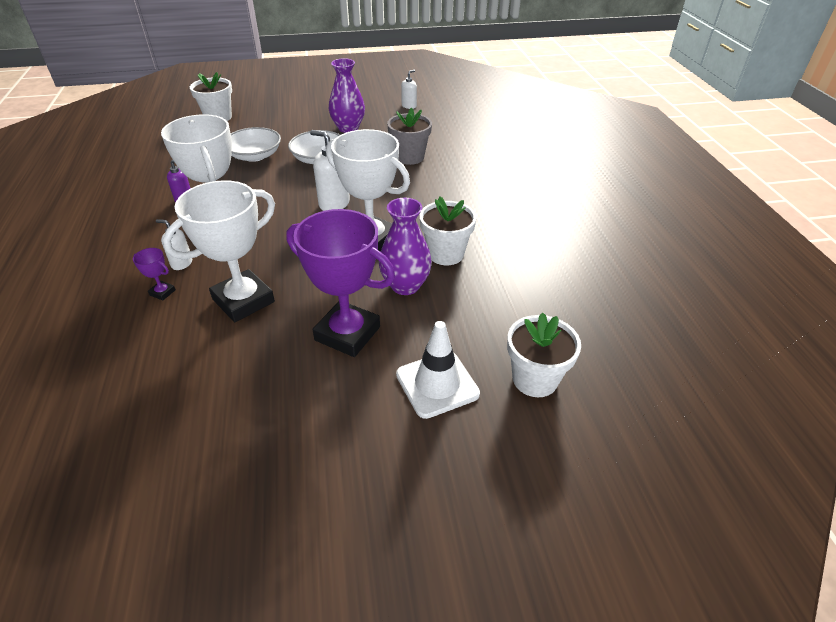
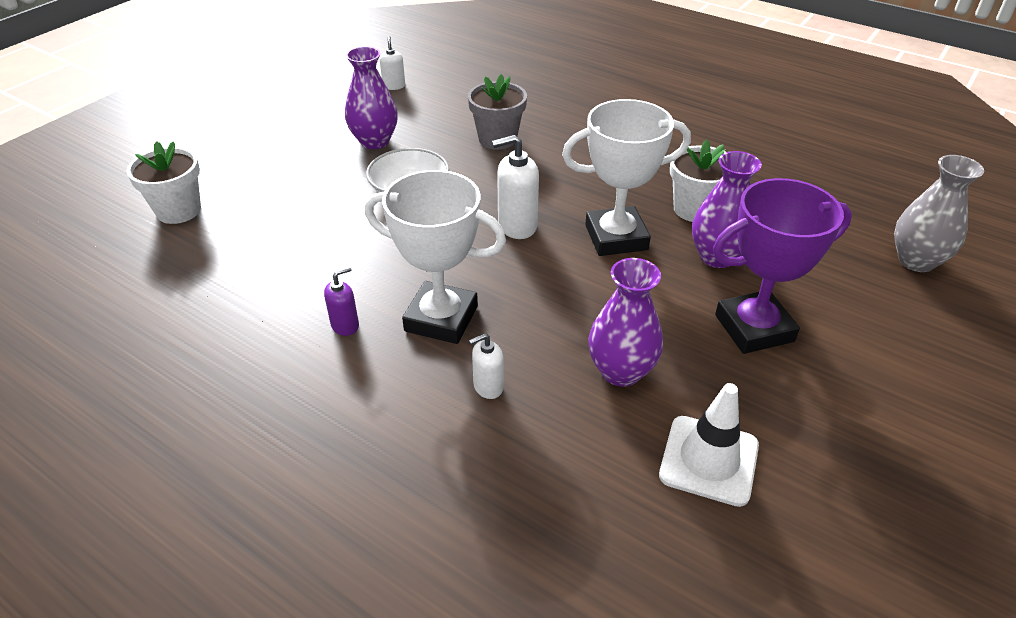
camera: 45 degrees left, 0 degrees up
purple trophy [133,248,176,300] -> none
white trophy [163,180,275,322] -> purple vase [588,258,663,387]
white bowl [231,127,281,162] -> none
white traffic cone [396,321,480,419] -> white traffic cone moved to [659,383,759,507]
white flower pot [507,312,581,397] -> grey vase [894,155,984,272]

